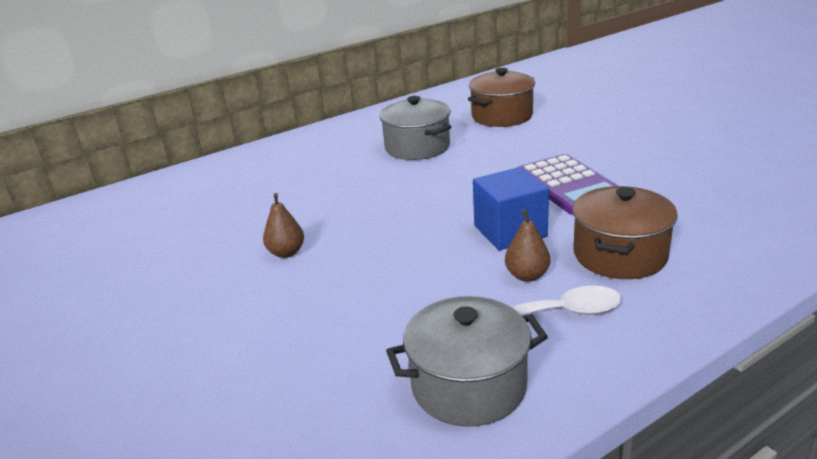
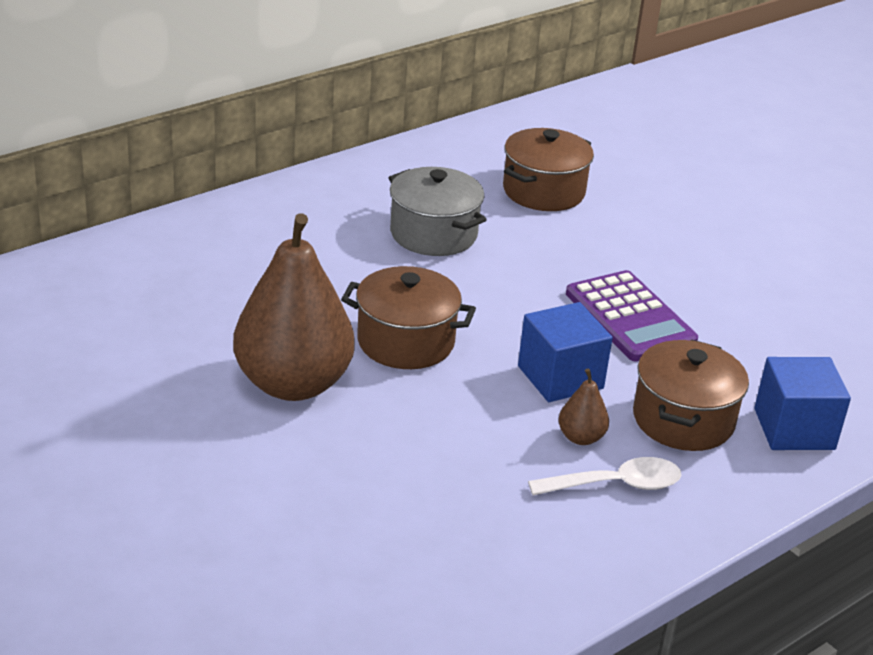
camera: 10 degrees left, 5 degrees up
brown pear [263,193,304,258] -> brown pear [233,213,355,401], size x2.43
grey pot [386,296,548,427] -> none
none -> brown pot [341,266,476,369]
none -> blue cube [754,357,851,450]

